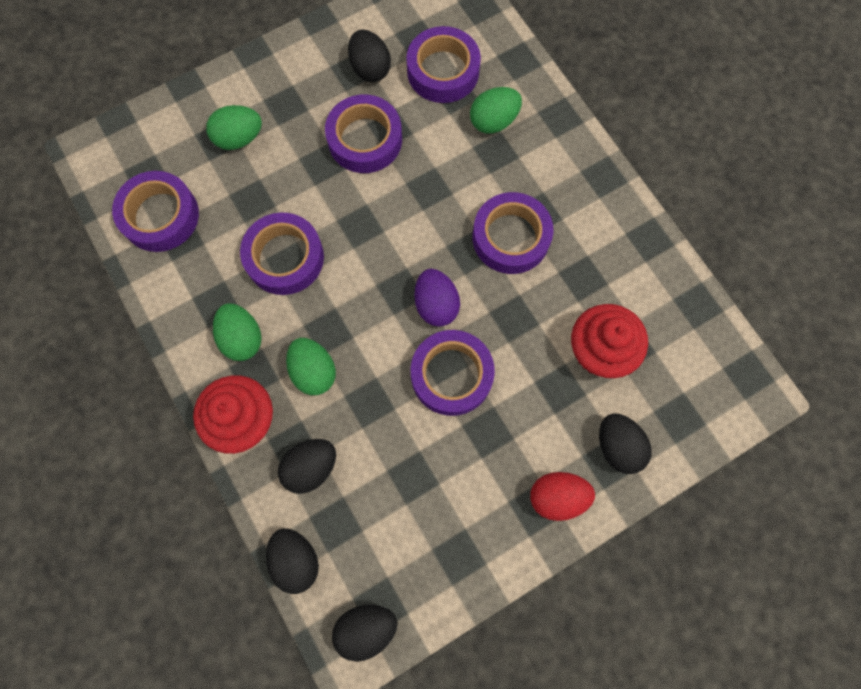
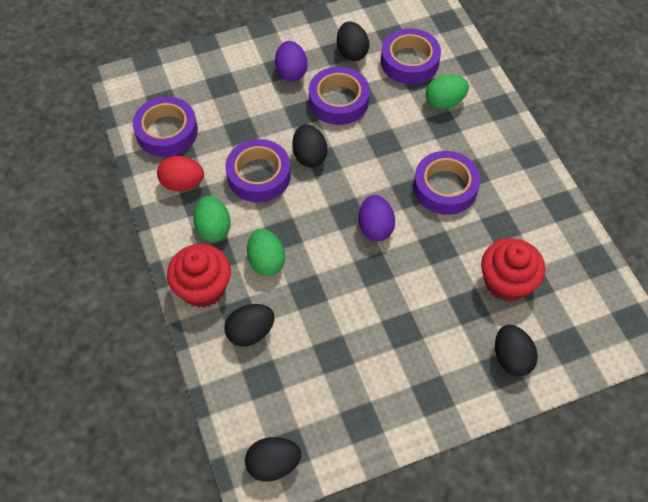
camera: 10 degrees right, 15 degrees down
green egg [206,105,262,150] -> none
black egg [266,528,319,594] -> black egg moved to [292,124,328,167]
purple tape [411,330,495,416] -> none
red egg [530,472,595,521] -> red egg moved to [157,156,204,191]
none -> purple egg [275,41,308,81]

